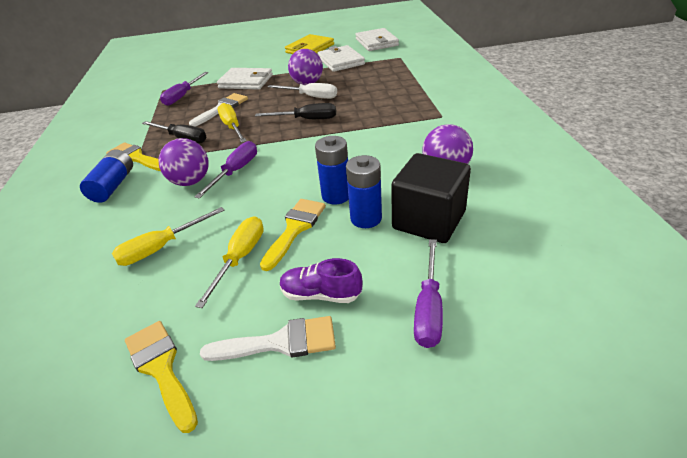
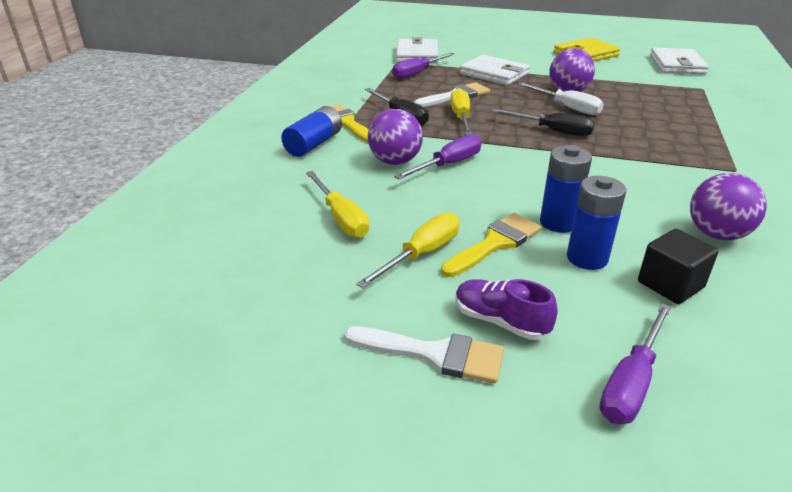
camera: 20 degrees right, 5 degrees down
yellow screwdriver [112,207,224,266] -> yellow screwdriver turned 105 degrees counterclockwise [306,171,369,238]
yellow brush [125,321,198,433] -> none
white wallet [318,45,365,72] -> white wallet moved to [396,37,439,63]
black cube [391,153,471,243] -> black cube [638,229,719,304], size x0.62

